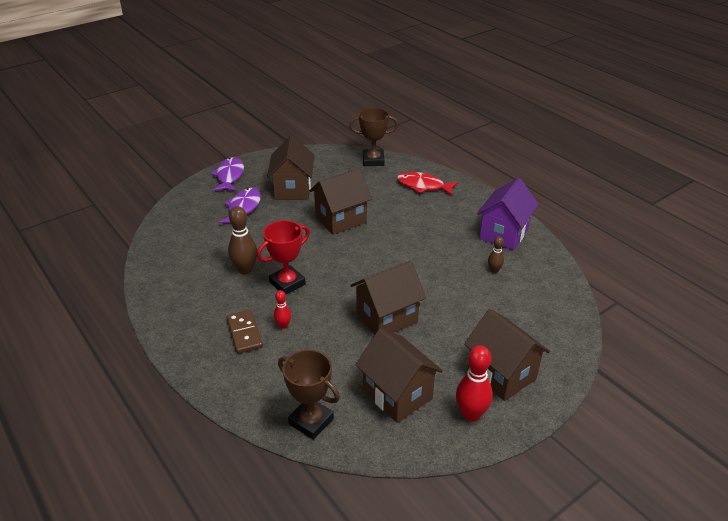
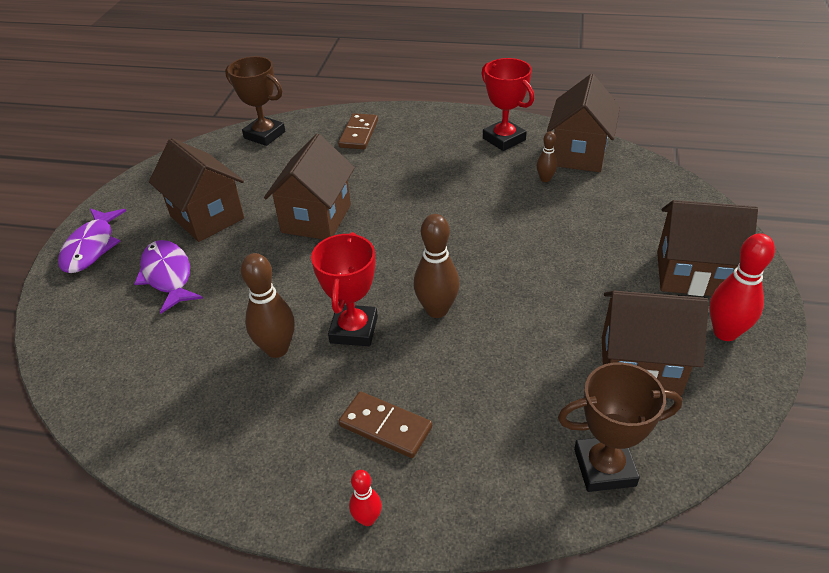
camera: 40 degrees left, 5 degrees up
purple fish [210,157,244,191] -> purple fish turned 135 degrees counterclockwise [58,208,126,273]
red bowling pin [274,290,291,329] -> red bowling pin moved to [349,470,382,526]
brown trophy [349,108,399,166] -> brown trophy turned 75 degrees clockwise [225,56,285,146]
brown house [350,261,426,335] -> brown house moved to [547,74,620,172]
red fish [397,172,458,195] -> brown domino [338,113,378,149]
purple house [477,178,539,250] -> red trophy [482,58,534,151]
none -> brown bowling pin [413,214,460,318]

